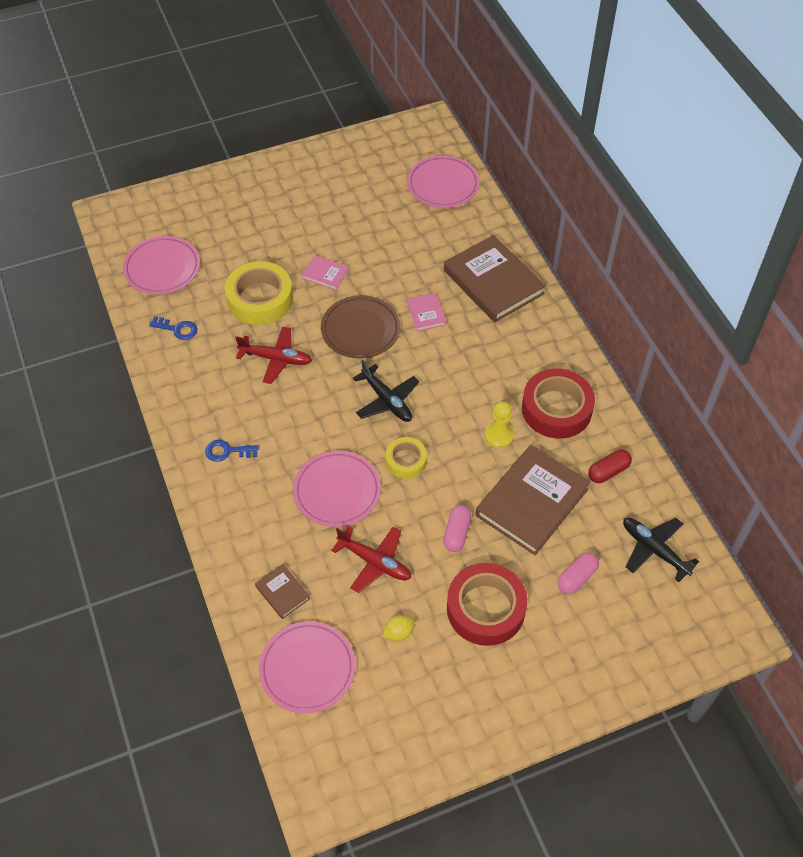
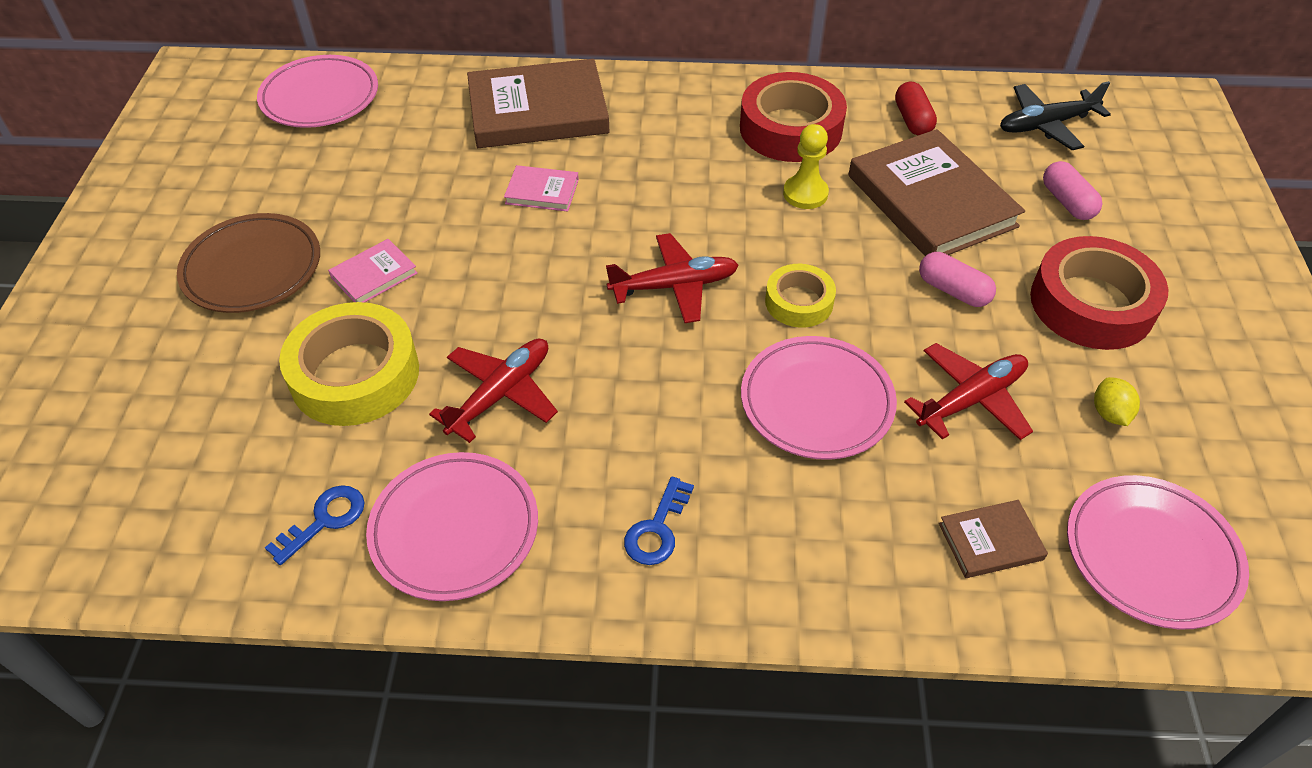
camera: 65 degrees left, 5 degrees down
pink plate [123,236,200,294] -> pink plate moved to [366,452,538,601]
brown plate [321,295,400,358] -> brown plate moved to [177,213,320,313]
black plane [353,360,419,422] -> red plane [606,233,739,323]

